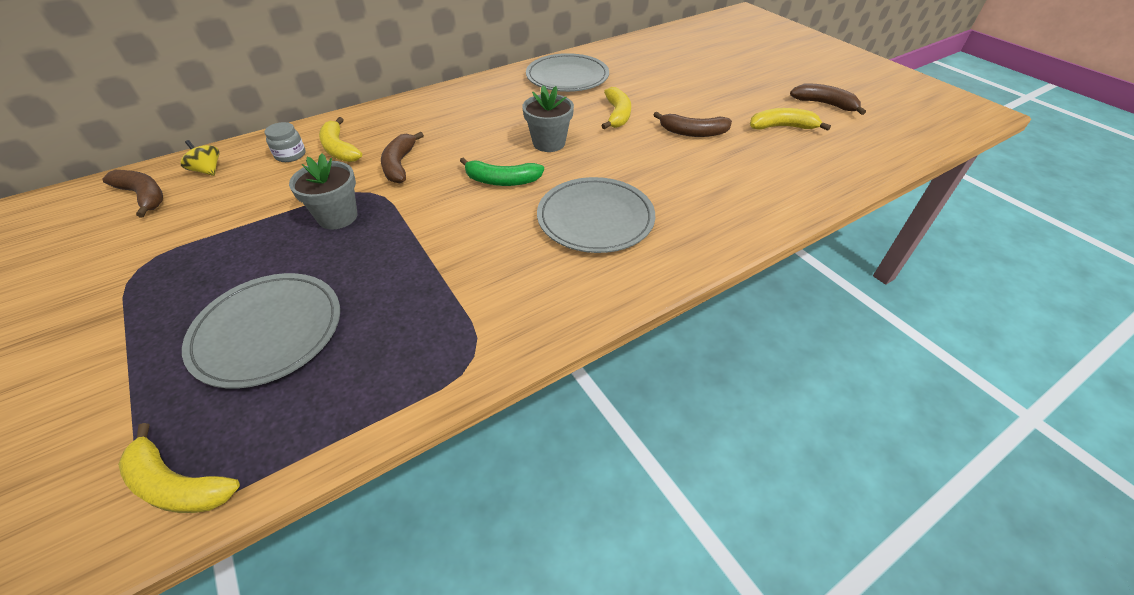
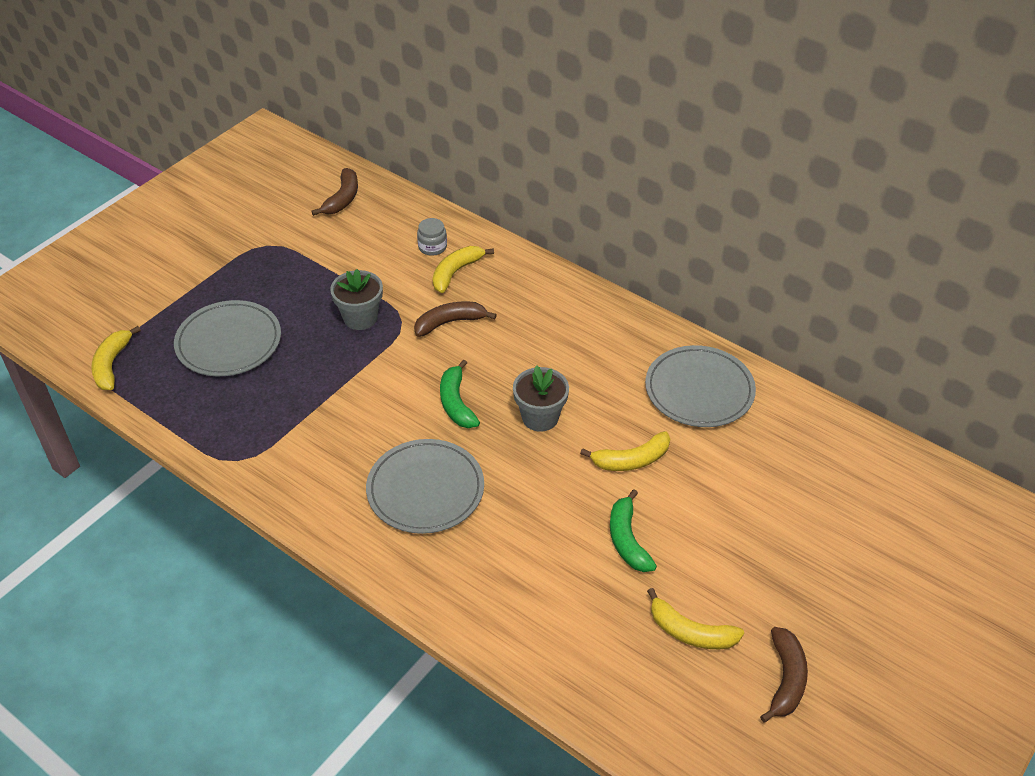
camera: 70 degrees right, 0 degrees up
yellow spinning top [180,140,219,176] -> none
brown banana [654,112,732,137] -> green banana [610,489,657,572]
yellow banana [750,108,831,131] -> yellow banana turned 135 degrees clockwise [647,588,744,649]

